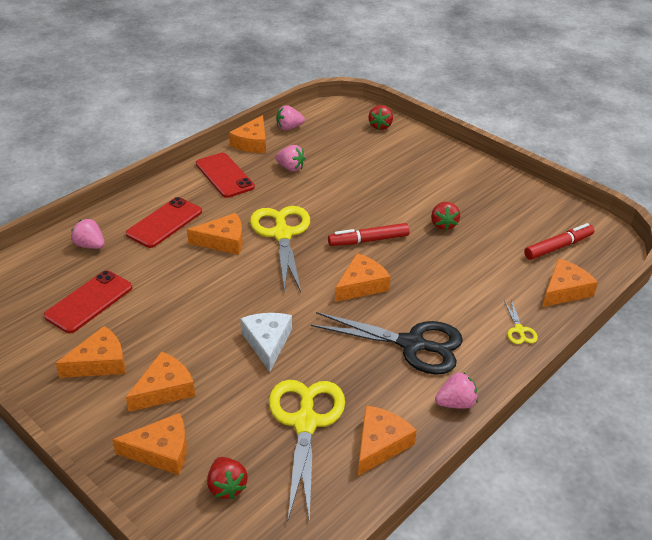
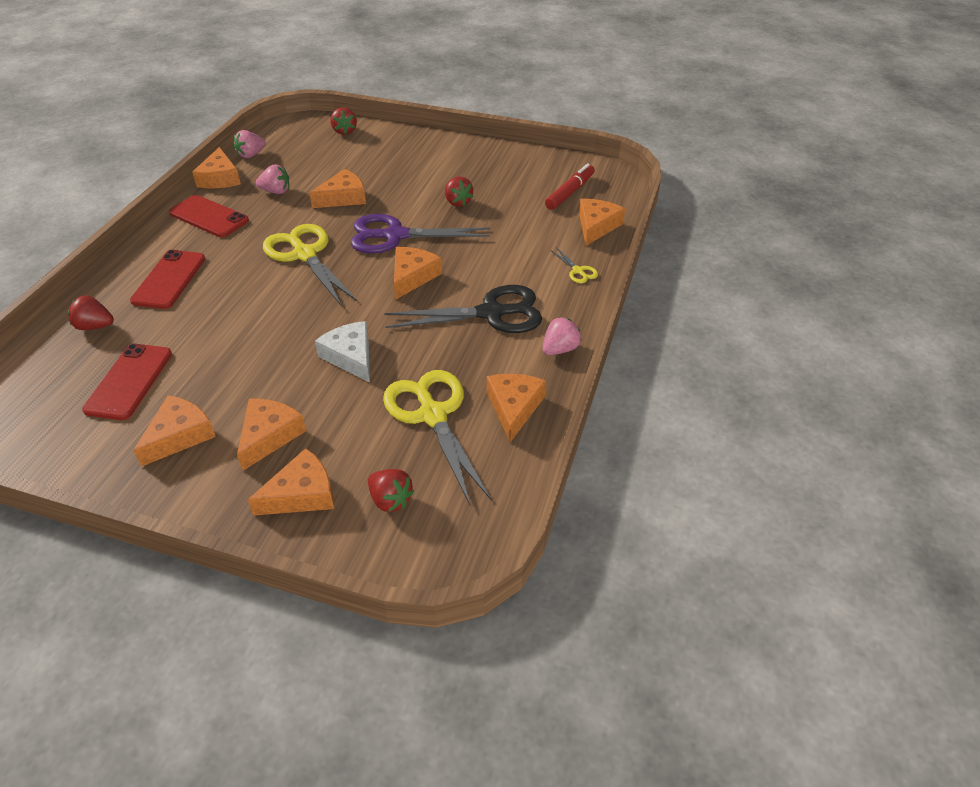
camera: 25 degrees left, 5 degrees up
pink strawberry [71,219,105,249] -> red strawberry [68,295,114,330]
orange cheese [187,213,243,255] -> orange cheese moved to [309,169,366,208]
red marker [328,223,410,246] -> purple scissors [351,214,490,253]

